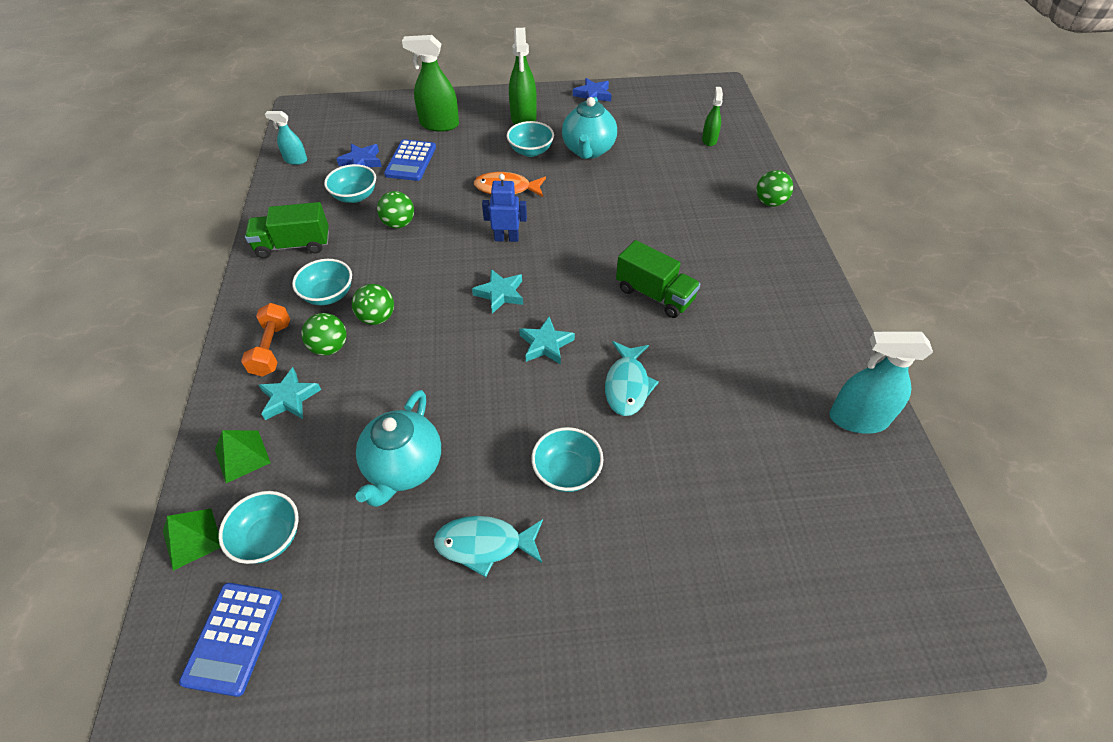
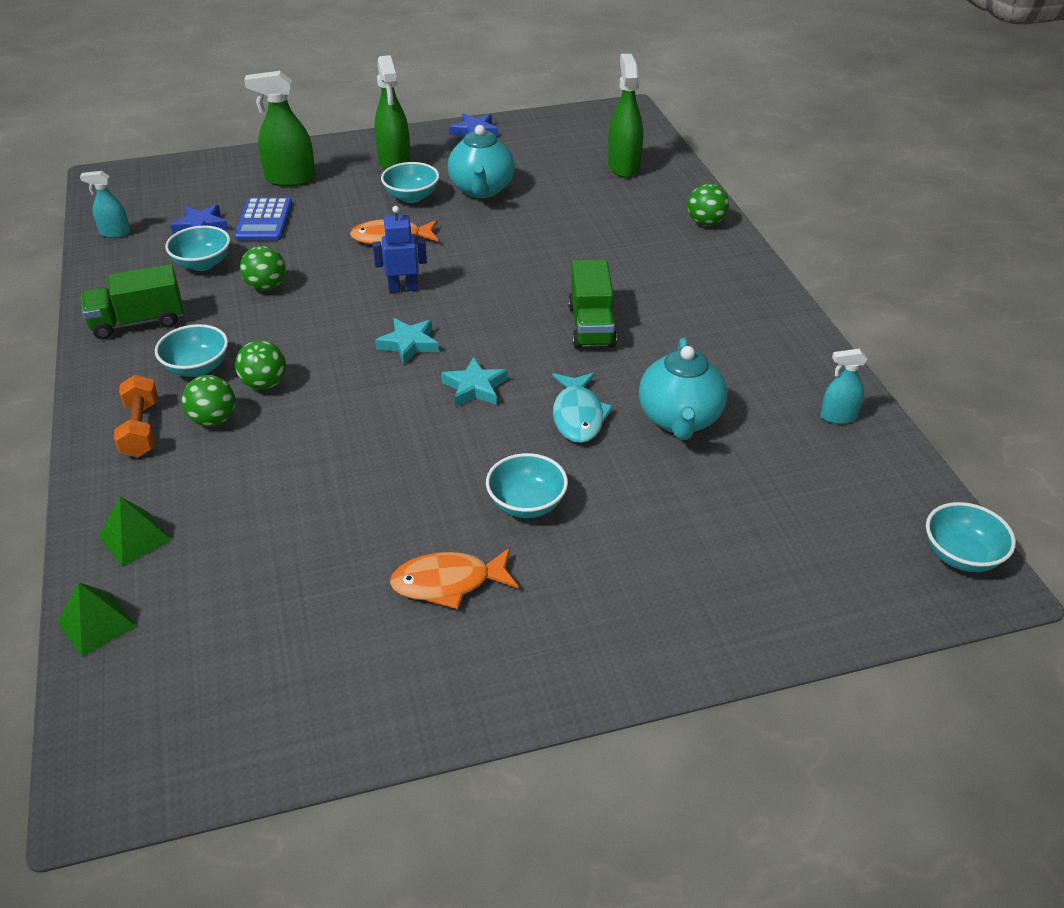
camera: 10 degrees left, 10 degrees down
blue calculator [179,583,282,697] -> none
turquoise bowl [218,491,299,564] -> turquoise bowl moved to [926,502,1016,572]
turquoise star [259,367,321,420] -> none
turquoise teapot [355,390,441,507] -> turquoise teapot moved to [639,337,728,440]
turquoise fish [434,516,543,577] -> orange fish [390,548,519,609]
green truck [616,240,701,318] -> green truck turned 60 degrees clockwise [568,259,617,349]
green spray bottle [702,87,723,146] -> green spray bottle [608,54,643,178], size x1.75
turquoise spray bottle [829,332,933,434] -> turquoise spray bottle [820,349,867,424], size x0.57

